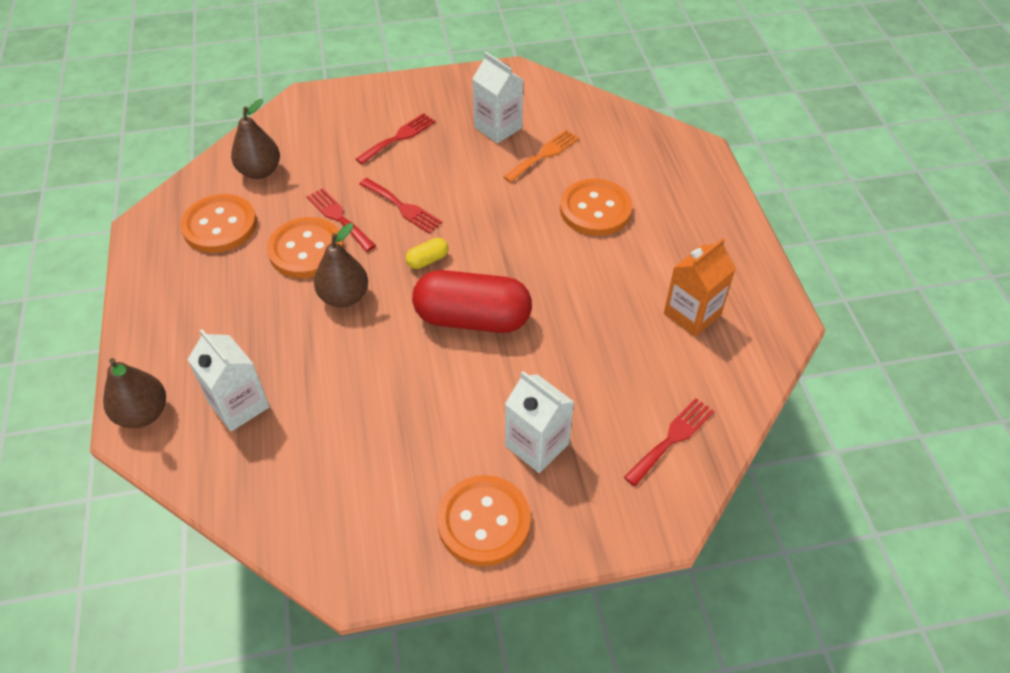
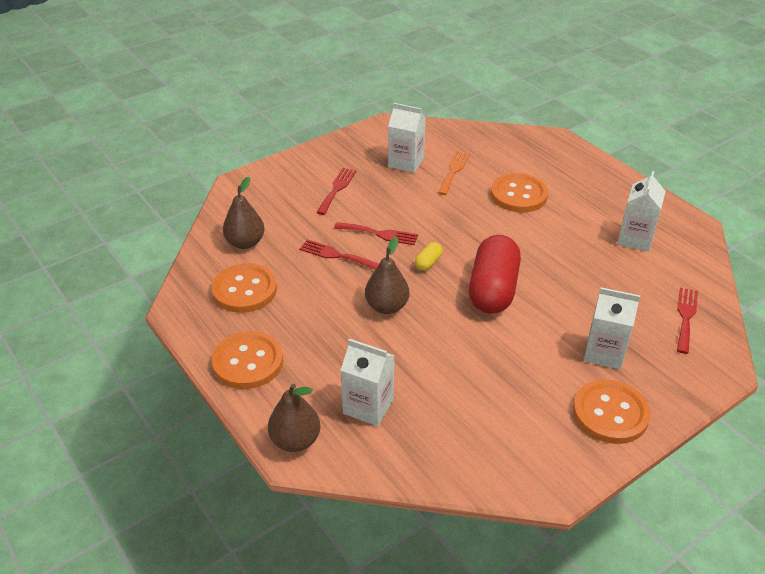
camera: 25 degrees left, 10 degrees down
orange button [267,217,344,278] -> orange button moved to [212,331,283,389]
red capsule [412,270,532,333] -> red capsule turned 60 degrees counterclockwise [469,235,521,314]
orange carton [664,238,736,337] -> white carton [617,171,666,252]

